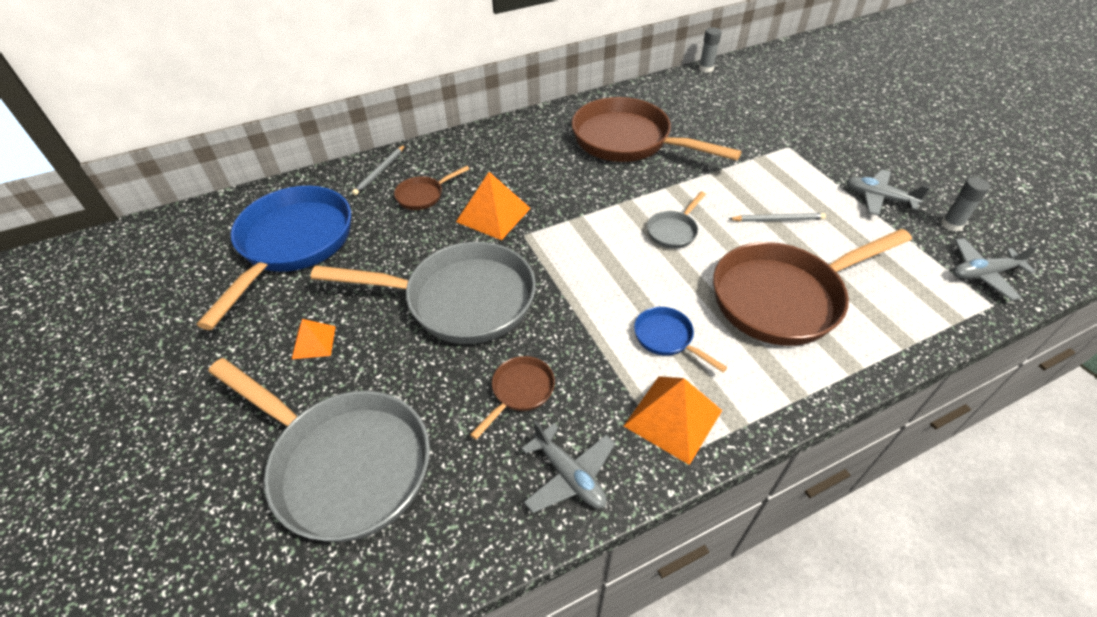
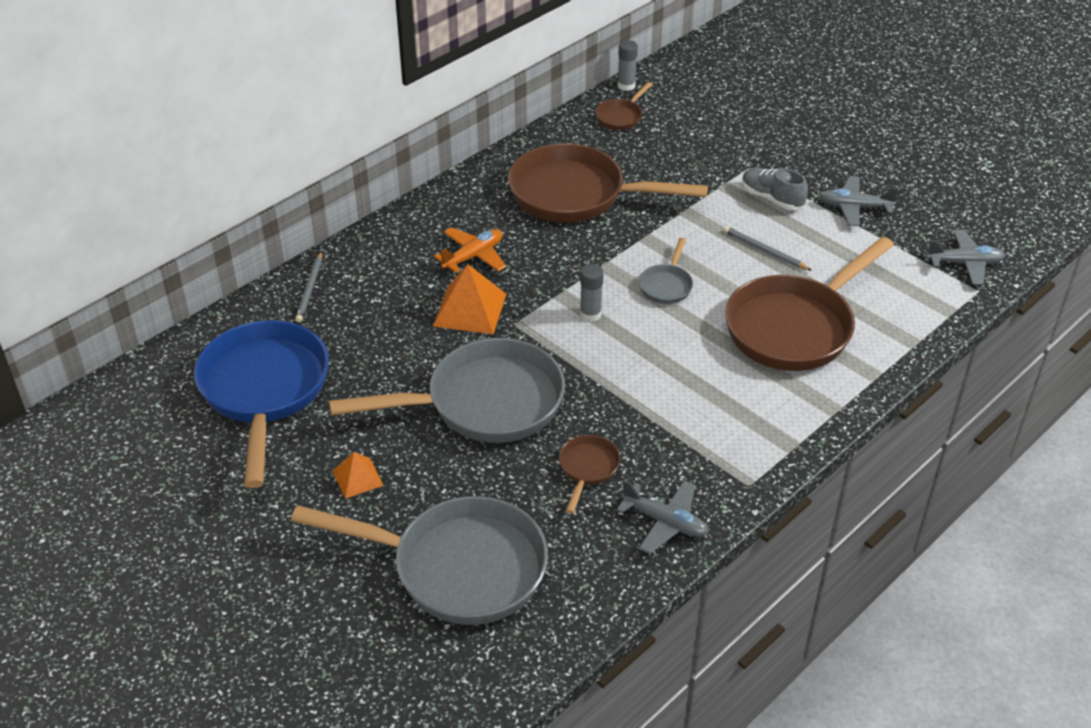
camera: 20 degrees left, 5 degrees down
brown pan [394,166,470,210] -> brown pan moved to [595,82,653,130]
orange pyramid [624,376,722,465] -> none
blue pan [634,307,727,372] -> none
grey pencil [729,213,826,222] -> grey pencil turned 120 degrees counterclockwise [723,226,812,271]
grey glue stick [941,177,990,232] -> grey glue stick moved to [580,264,604,322]
grey plane [953,238,1038,301] -> grey plane turned 150 degrees counterclockwise [926,230,1005,285]
none -> orange plane [434,227,506,273]
none -> grey shoe [742,168,808,210]

